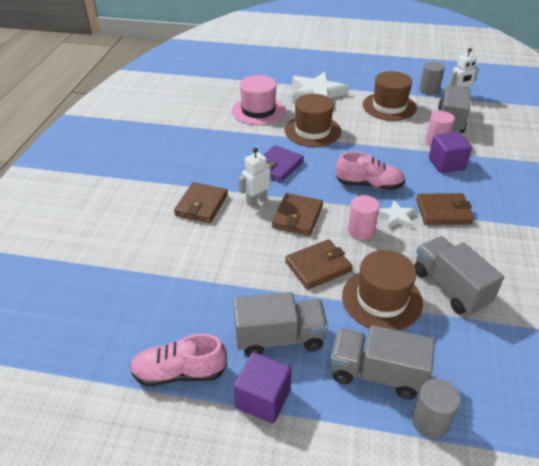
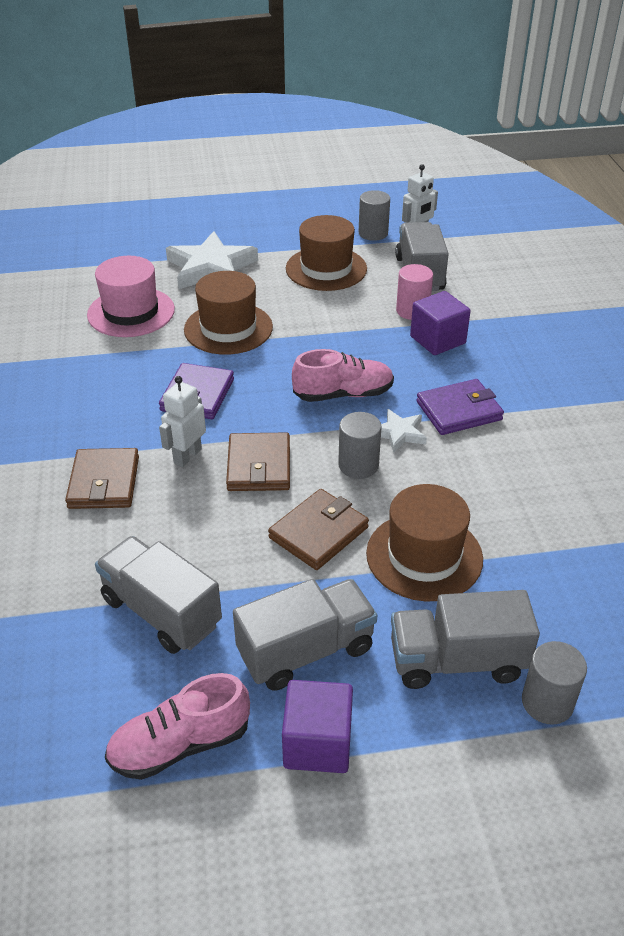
camera: 20 degrees left, 0 degrees up
pink cylinder [348,195,380,240] -> grey cylinder [338,412,382,479]
grey truck [414,236,504,315] -> grey truck moved to [95,536,222,654]
brown wallet [416,193,474,225] -> purple wallet [417,379,504,435]

